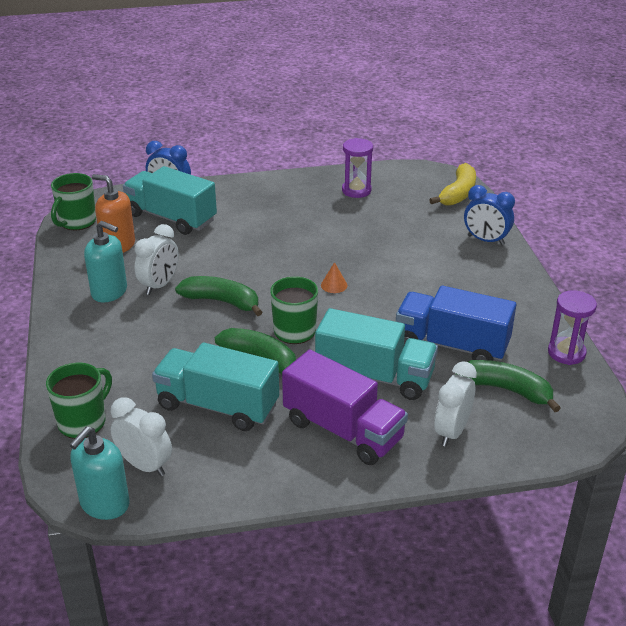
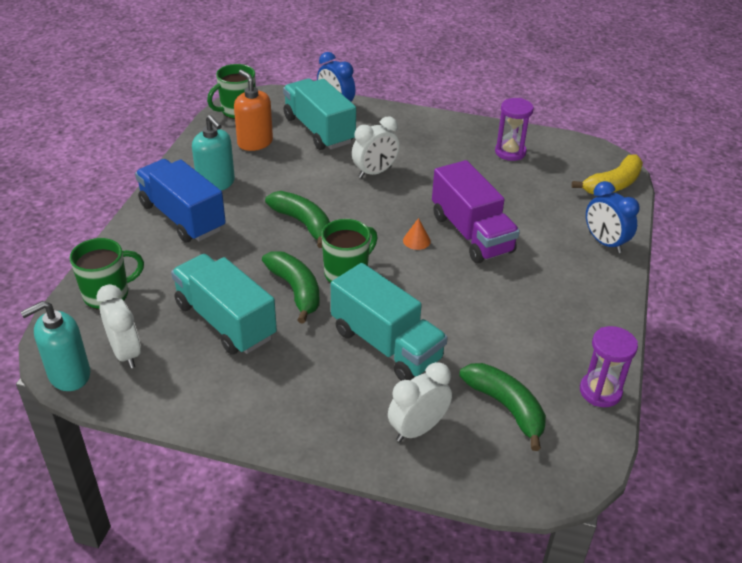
camera: 25 degrees right, 5 degrees up
white clock [135,224,179,295] -> white clock moved to [352,116,400,178]
purple truck [282,349,408,465] -> purple truck moved to [432,160,520,264]
blue truck [396,286,516,361] -> blue truck moved to [135,159,226,242]

